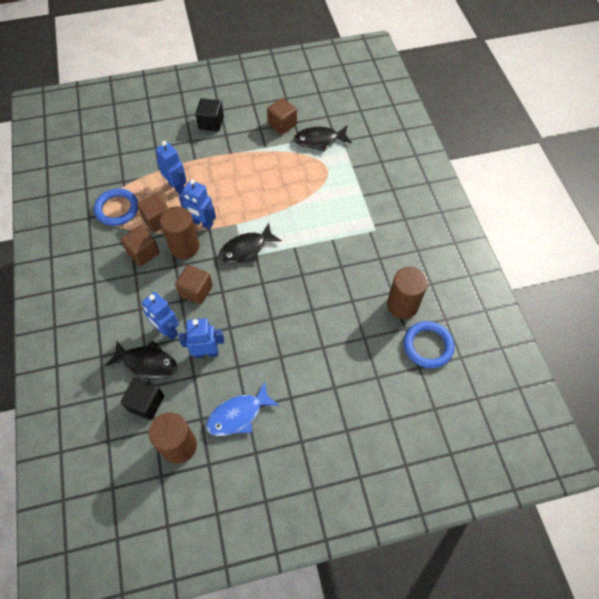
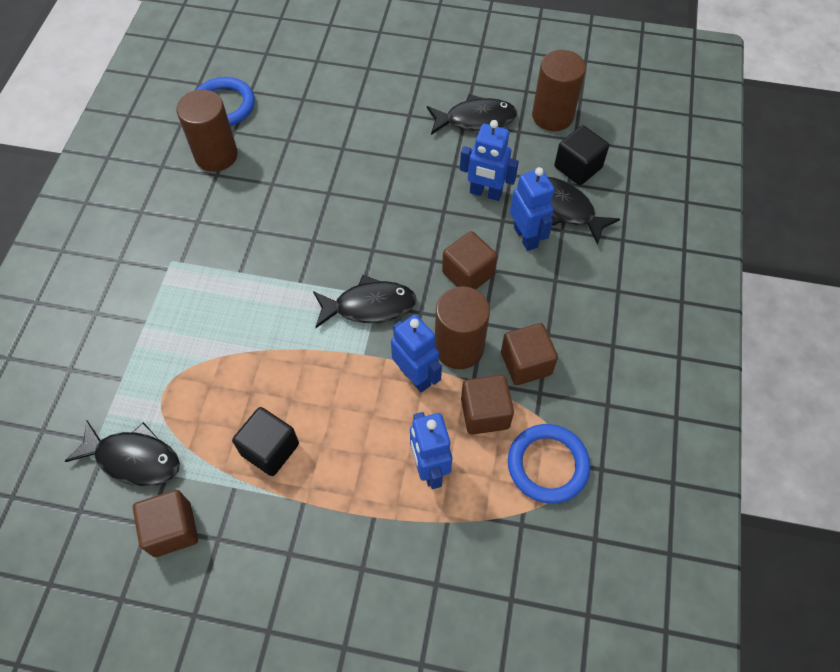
camera: 155 degrees left, 0 degrees up
black cube [196,98,224,131] -> black cube moved to [232,407,299,476]
blue fish [206,381,280,436] -> black fish [427,94,517,135]

